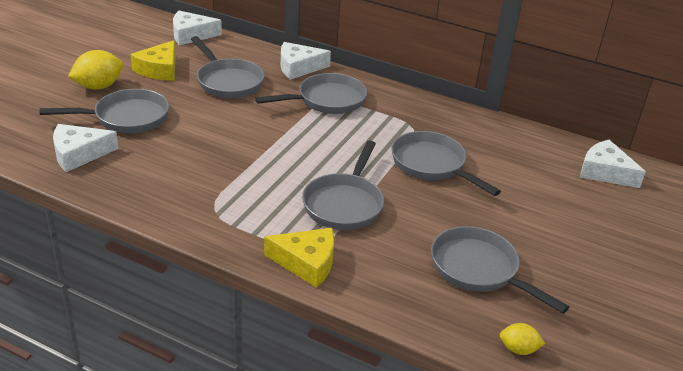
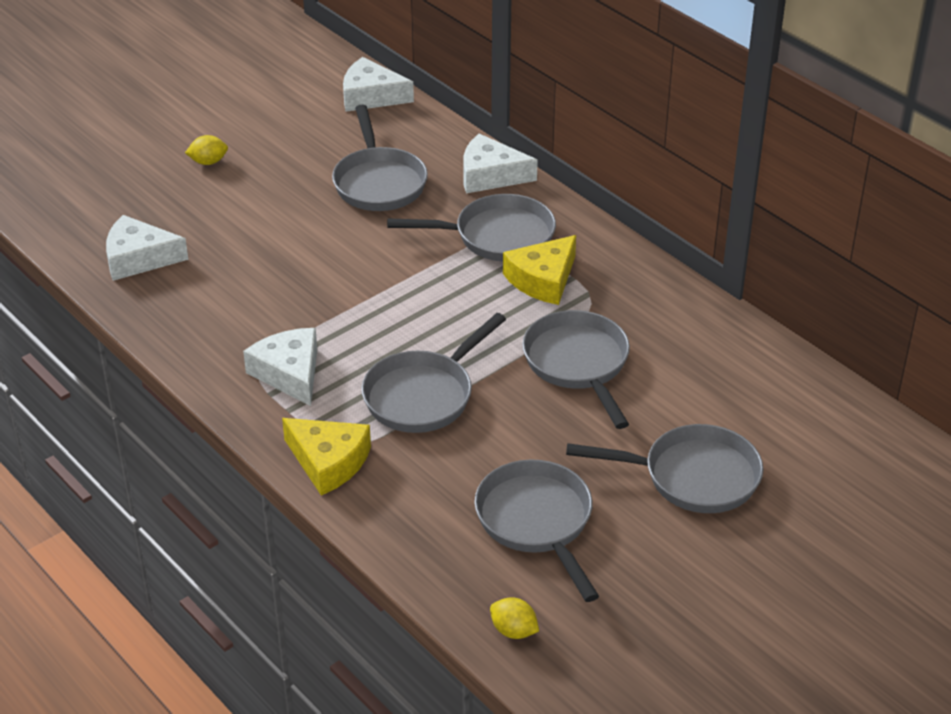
camera: 25 degrees right, 5 degrees up
grey pan [39,89,169,133] -> grey pan moved to [566,424,763,513]
yellow lemon [68,50,123,89] -> yellow lemon [185,135,228,165], size x0.56
yellow cheese [130,40,176,81] -> yellow cheese moved to [503,235,576,305]
white cheese [580,140,646,188] -> white cheese moved to [243,328,317,406]

